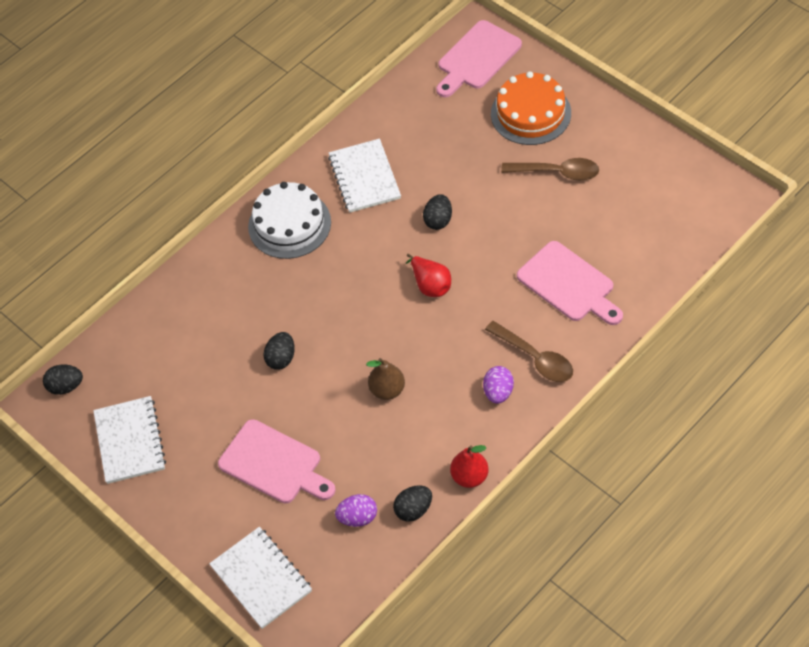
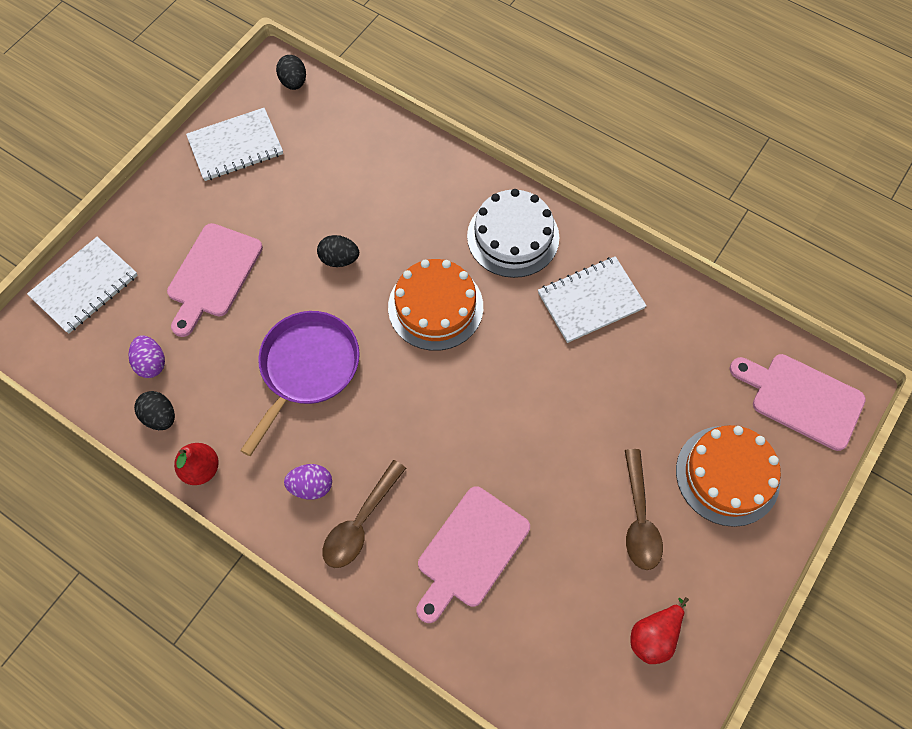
camera: 75 degrees right, 10 degrees up
brown pear [366,358,405,400] -> purple pan [240,311,360,456]
red pear [406,254,451,297] -> red pear moved to [631,597,689,664]
black egg [423,194,452,230] -> none
none -> orange cake [388,259,483,351]

